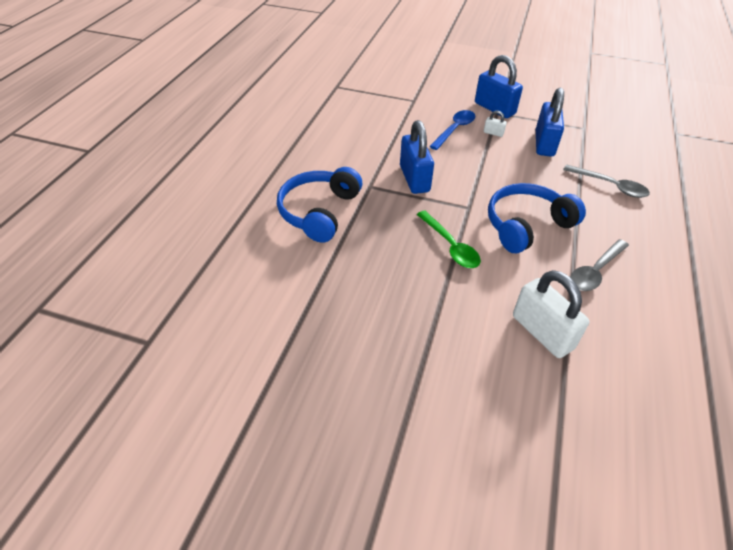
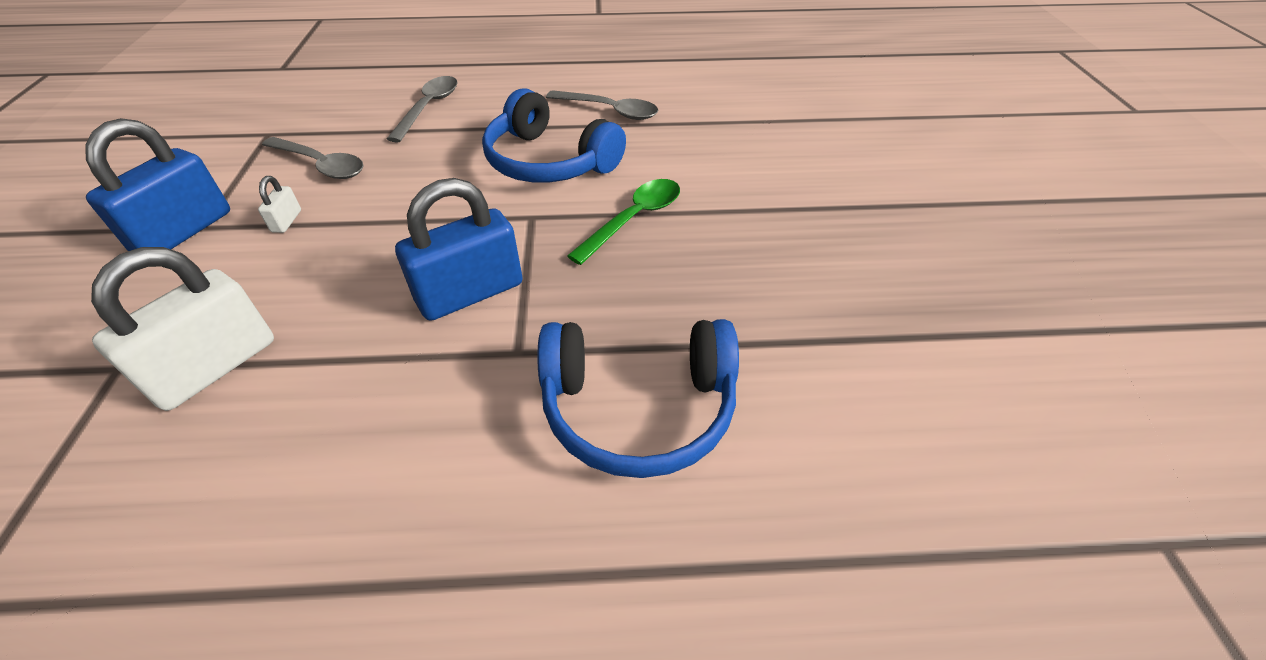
camera: 110 degrees left, 0 degrees up
blue spoon [429,110,475,150] -> none
white padlock [513,270,589,358] -> white padlock moved to [91,247,274,411]
blue padlock [536,88,564,157] -> grey spoon [262,137,364,179]

